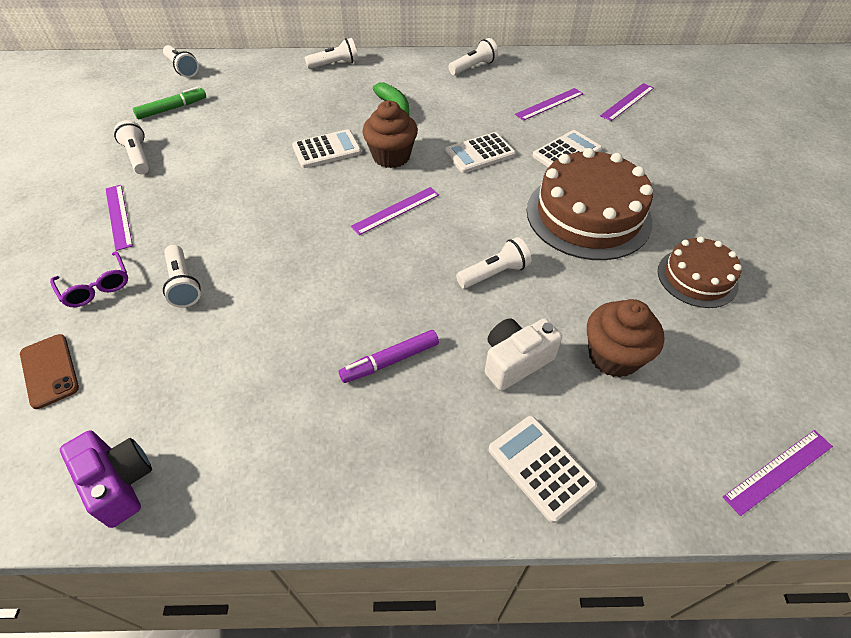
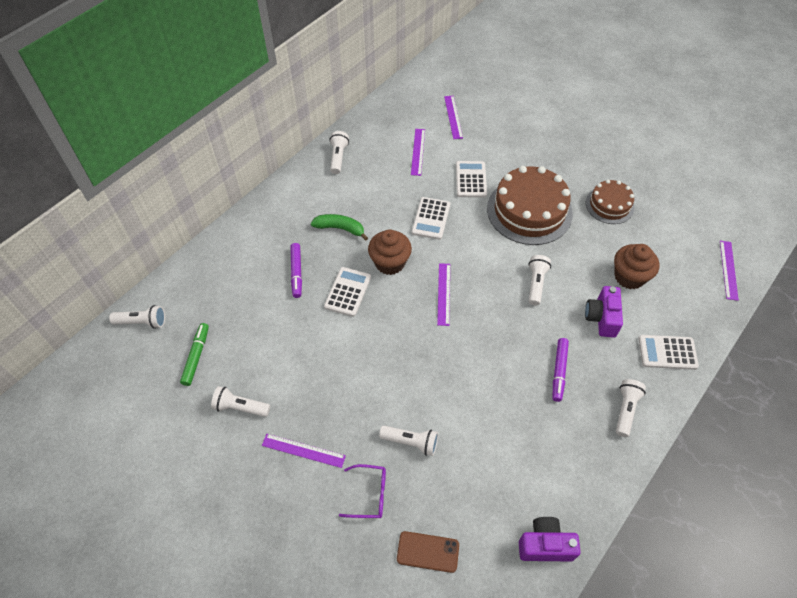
camera: 50 degrees left, 5 degrees up
white flashlight [305,38,358,69] -> white flashlight moved to [616,379,646,437]
white camera [485,318,562,391] -> purple camera [585,286,623,338]
none -> purple marker [290,243,302,298]

